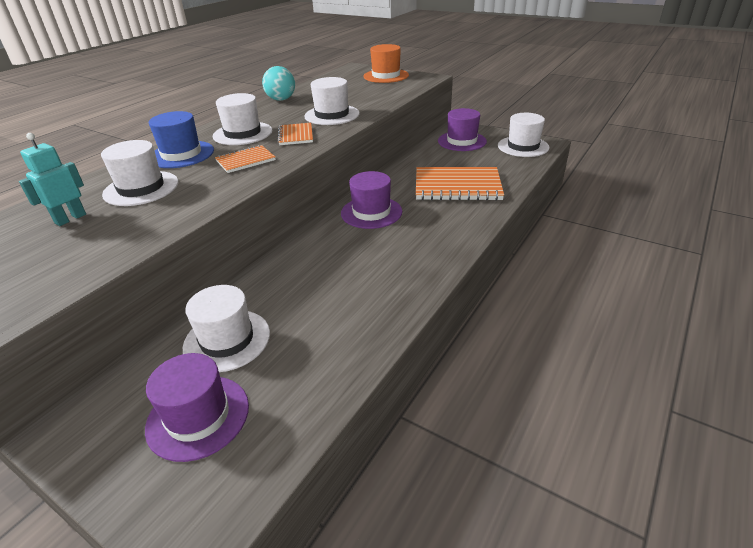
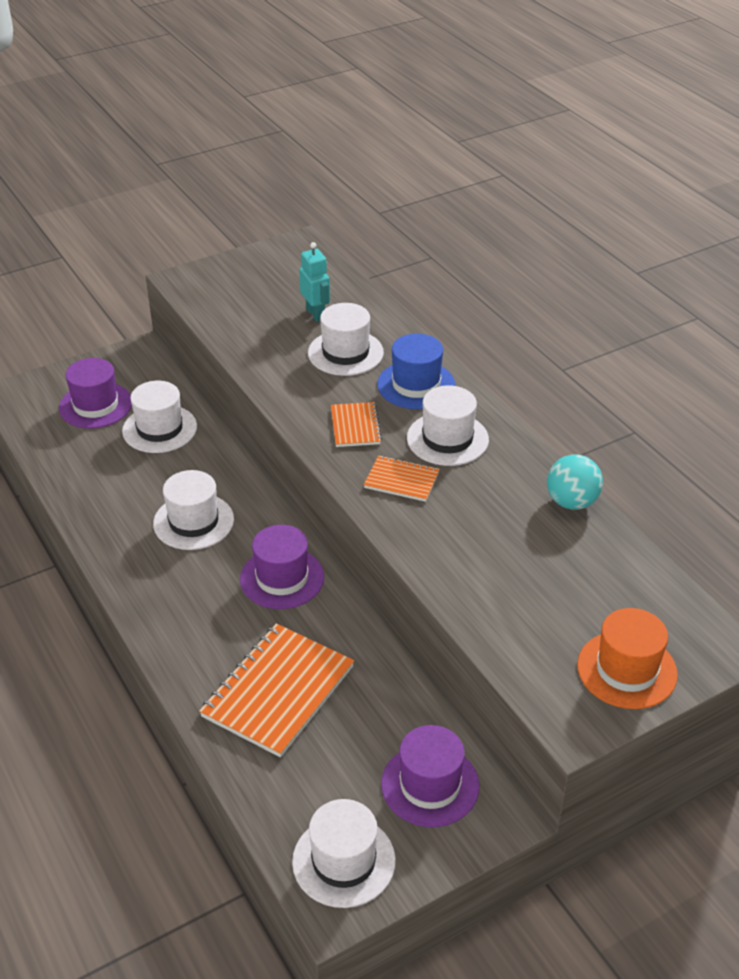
camera: 115 degrees right, 5 degrees up
white hat [304,77,359,125] -> white hat moved to [153,470,234,550]

